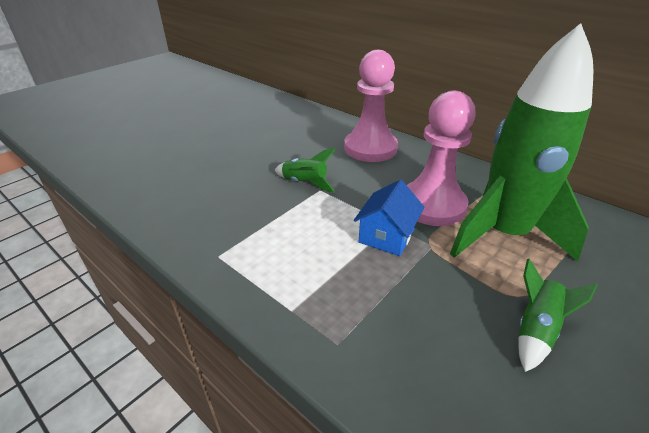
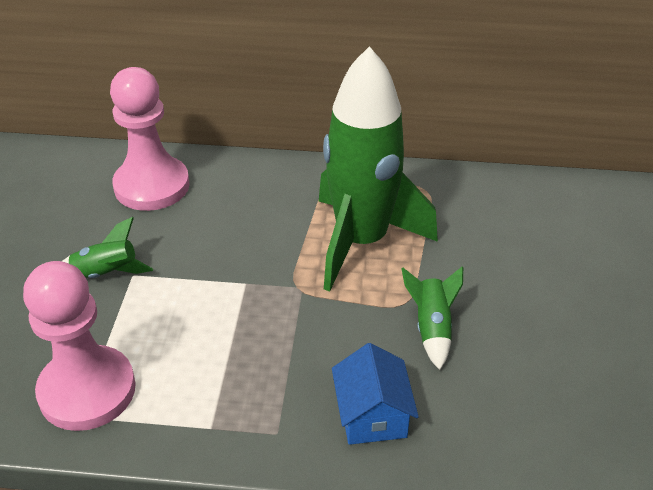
camera: 35 degrees left, 5 degrees up
blue house [354,180,425,256] -> blue house moved to [332,343,419,445]
pink pawn [407,91,476,226] -> pink pawn moved to [23,261,136,431]

